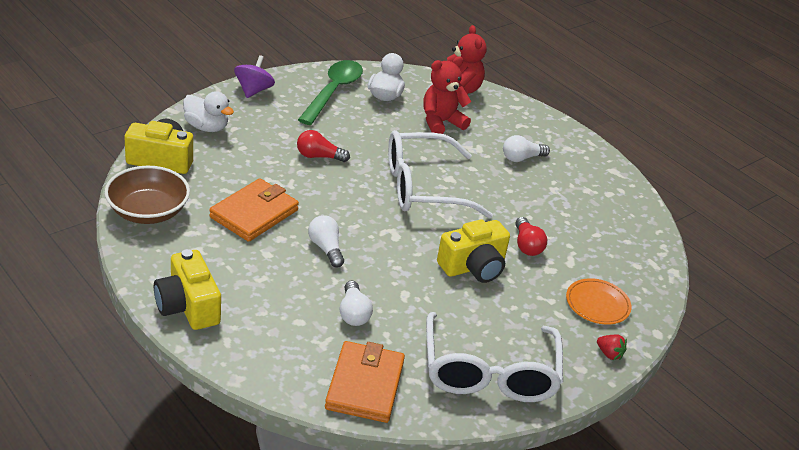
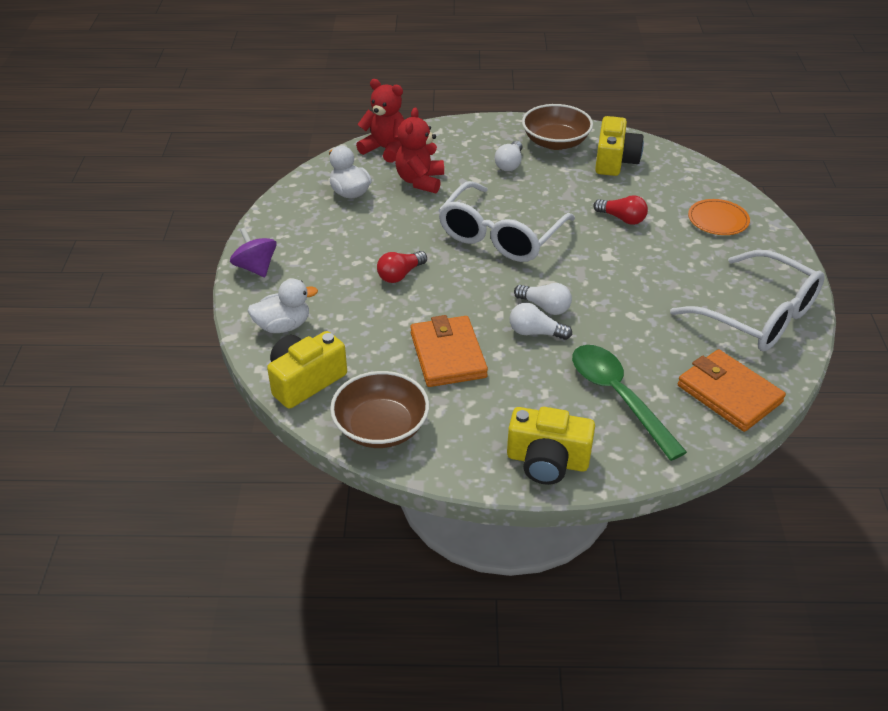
camera: 45 degrees left, 5 degrees up
green spoon [298,60,363,125] -> green spoon moved to [572,345,687,461]
white light bulb [340,281,373,326] -> white light bulb moved to [514,283,572,315]
yellow camera [437,219,510,283] -> yellow camera moved to [595,116,644,176]
red strawberry [597,334,627,360] -> none
none -> brown bowl [522,104,593,150]

